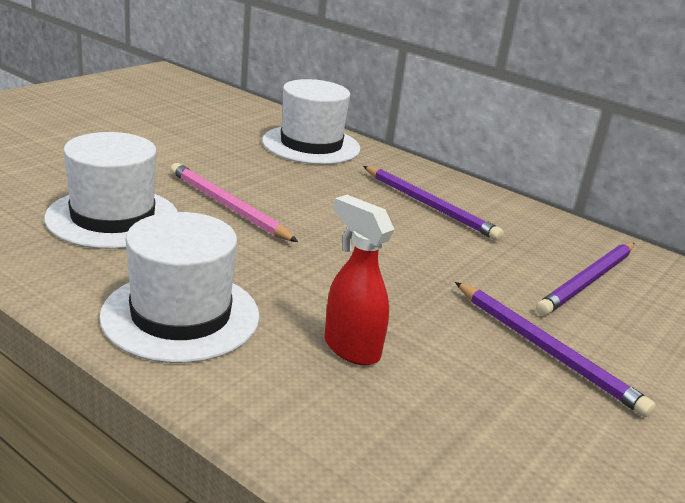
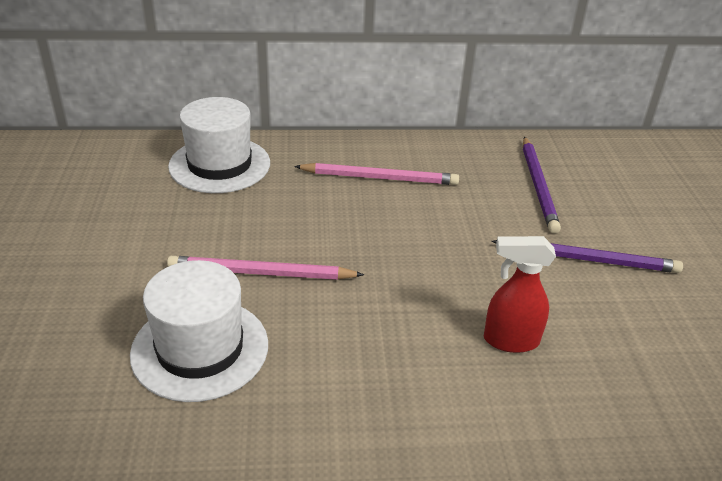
camera: 40 degrees left, 10 degrees up
white hat [99,212,260,363] -> none
purple pencil [363,166,504,241] -> pink pencil [294,163,459,185]

